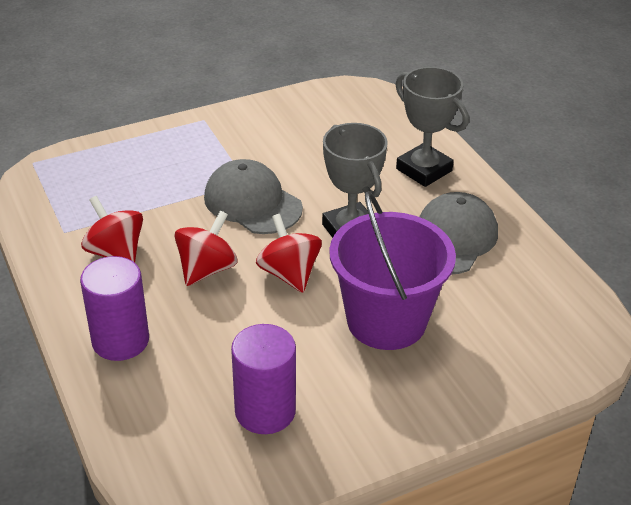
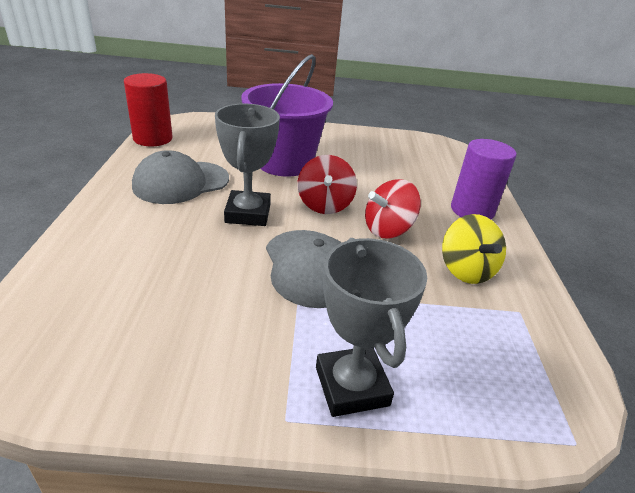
camera: 155 degrees left, 5 degrees down
red spinning top [81,196,143,263] -> yellow spinning top [442,214,506,284]
purple cylinder [231,324,296,434] -> none
grey trophy [395,67,469,187] -> grey trophy moved to [316,238,427,417]
none -> red cylinder [124,73,173,146]

